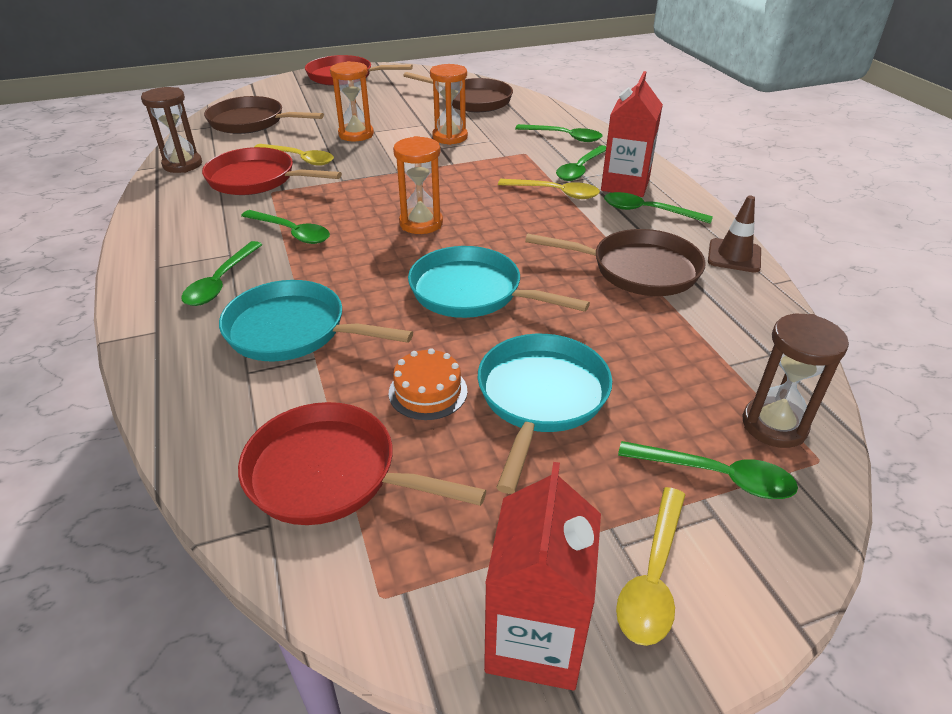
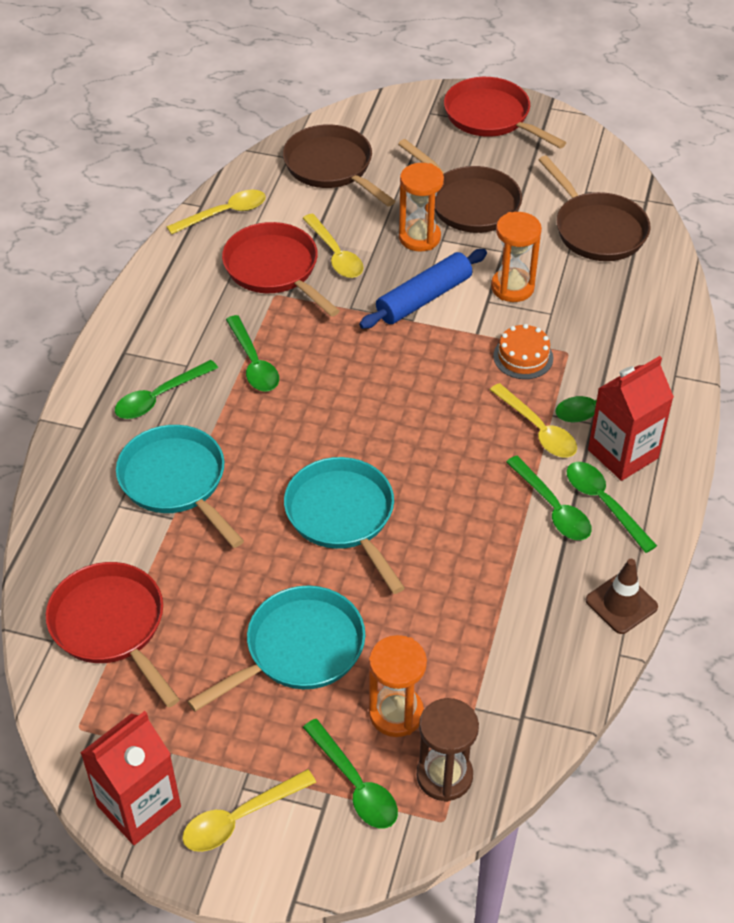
camera: 35 degrees right, 10 degrees up
brown hourglass [141,87,202,173] -> yellow spoon [167,189,266,235]
orange cake [389,348,467,420] -> orange cake moved to [493,324,553,379]
orange hourglass [393,136,443,234] -> orange hourglass moved to [369,635,427,737]
green spoon [515,124,602,142] -> green spoon moved to [506,456,592,540]
brown pan [525,229,706,296] -> brown pan moved to [398,139,522,233]
none -> blue rolling pin [359,249,487,329]

